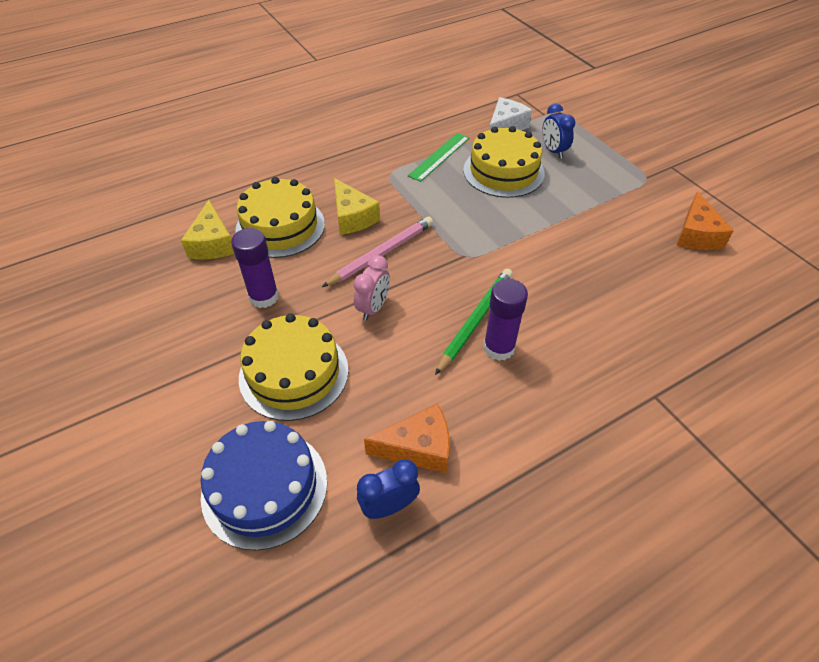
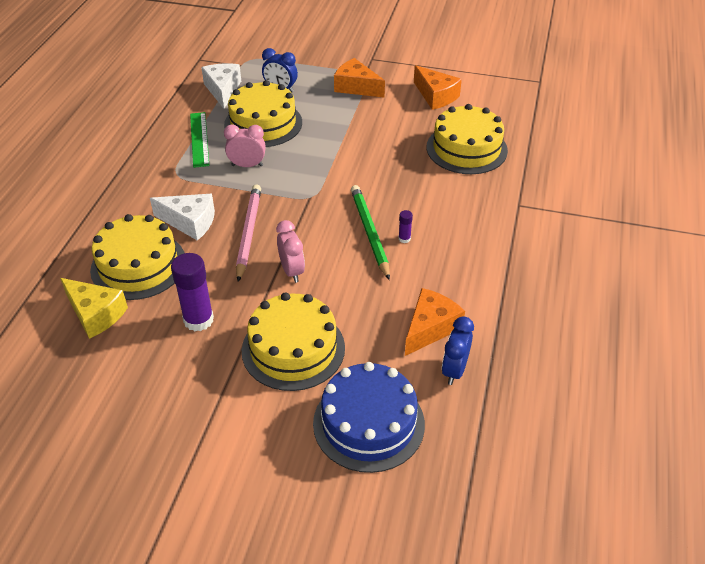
camera: 45 degrees left, 5 degrees down
yellow cheese [334,178,380,235] -> white cheese [150,194,215,241]
purple glue stick [483,279,528,361] -> purple glue stick [398,210,413,243], size x0.45
none -> pink clock [224,124,266,167]
none -> orange cheese [334,58,385,98]
none -> yellow cake [427,104,508,174]

